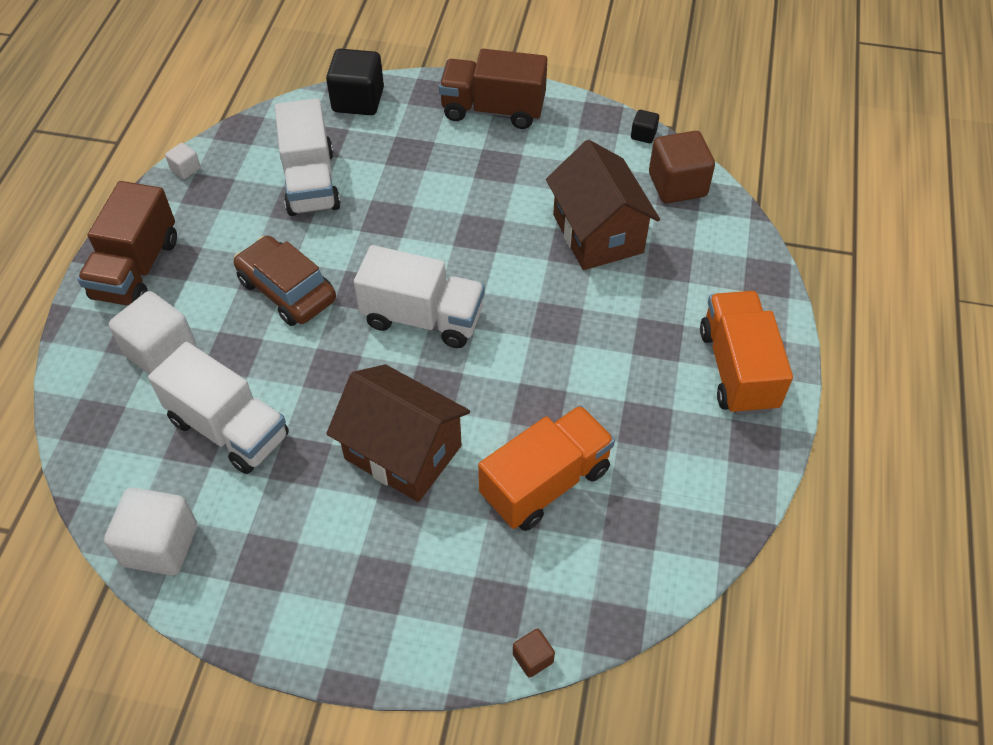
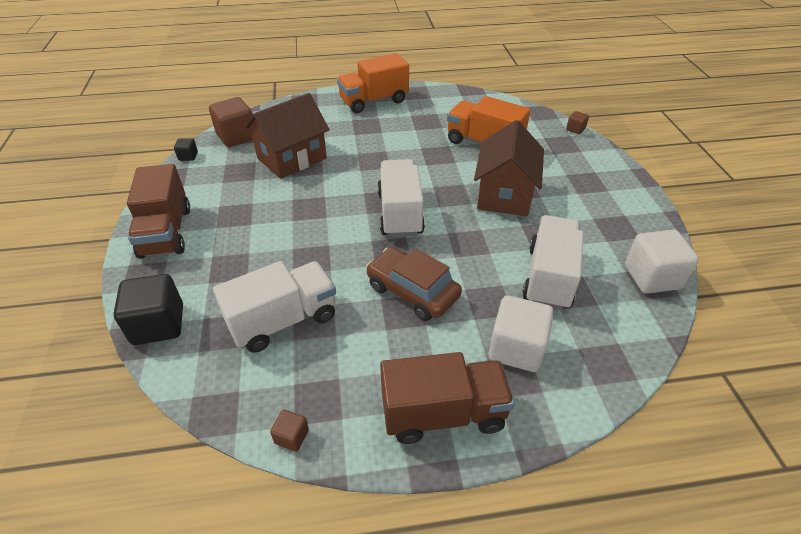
camera: 110 degrees left, 10 degrees down
white cube [165,143,201,179] -> brown cube [270,410,309,452]
brown car [234,236,336,326] -> brown car turned 105 degrees clockwise [366,247,462,321]

